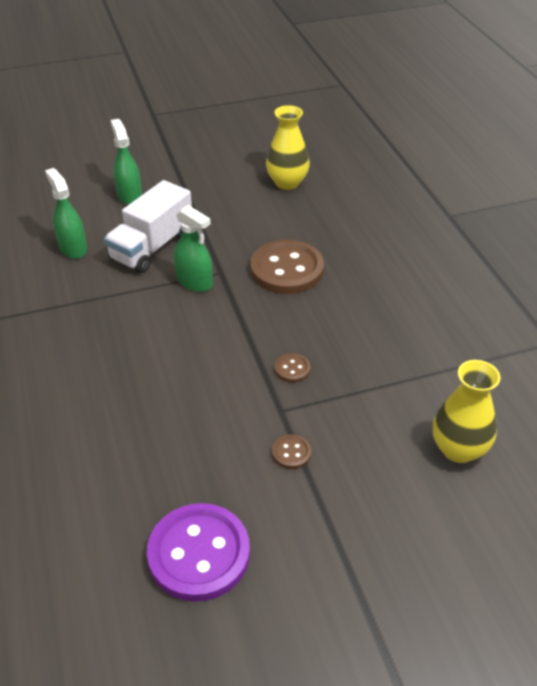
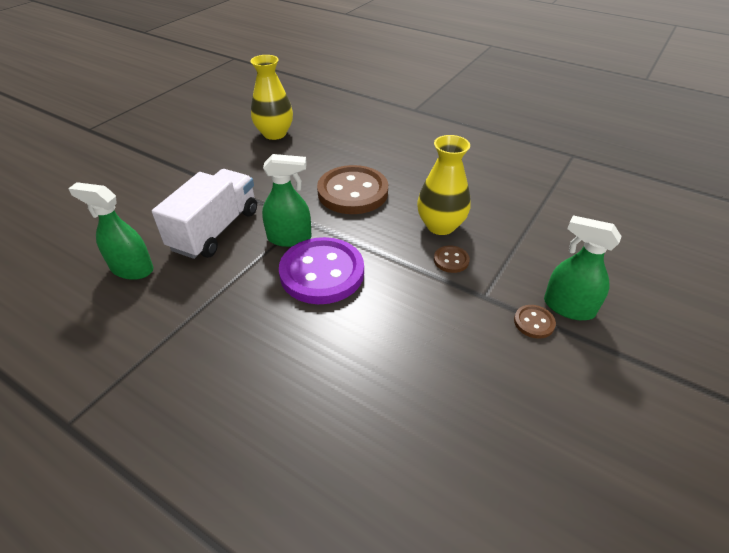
camera: 40 degrees left, 0 degrees up
white truck [104,180,192,273] -> white truck turned 150 degrees counterclockwise [152,169,257,259]
green spray bottle [111,119,142,205] -> green spray bottle moved to [544,215,622,320]
purple button [147,503,250,602] -> purple button moved to [279,237,364,304]
yellow vase [433,360,500,463] -> yellow vase moved to [417,135,470,235]

